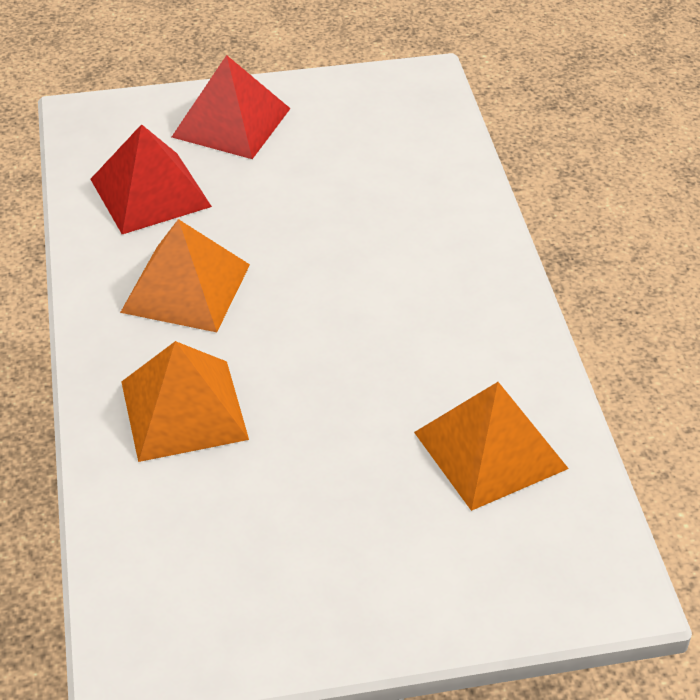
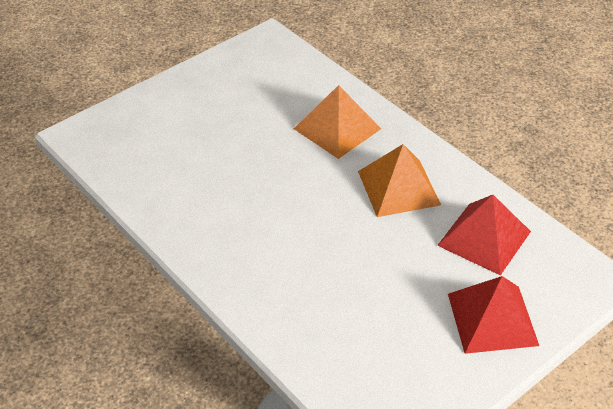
camera: 150 degrees right, 0 degrees up
orange pyramid [414,382,569,511] -> none

